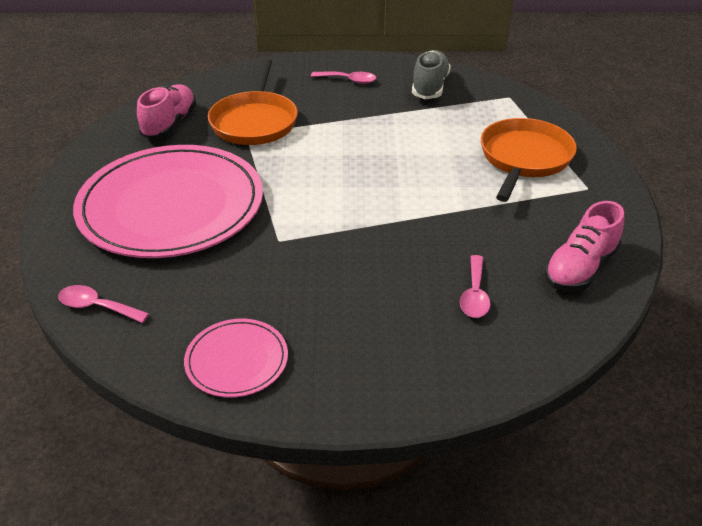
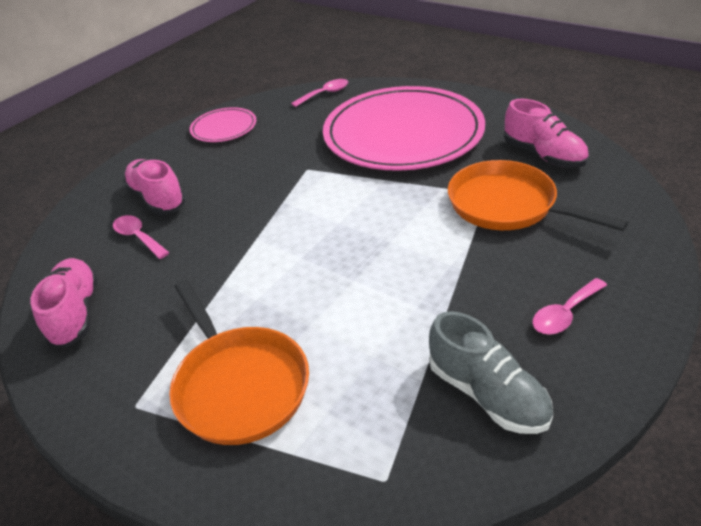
camera: 130 degrees right, 0 degrees up
none -> pink shoe [123,159,186,215]

